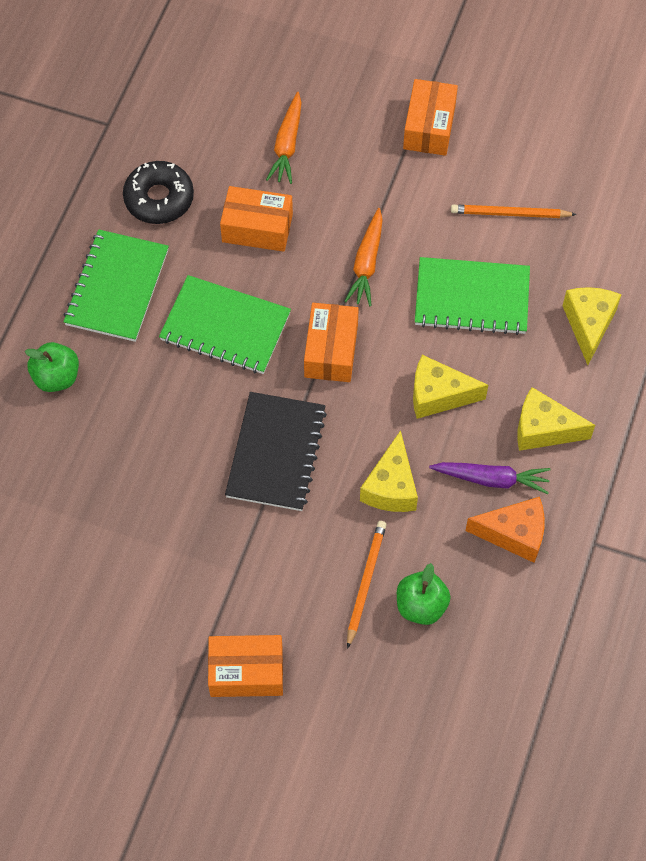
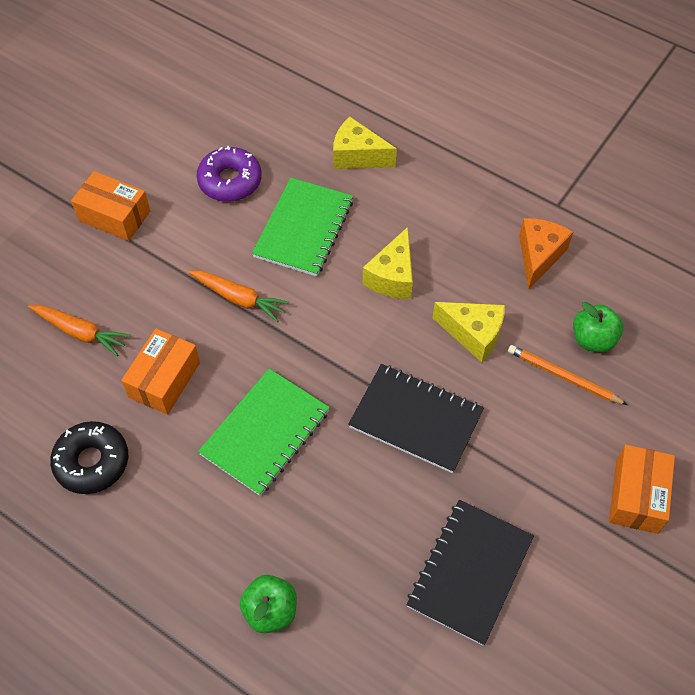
camera: 75 degrees left, 5 degrees down
green notebook [63,229,169,342] -> none
orange box [304,303,359,382] -> none
purple carrot [429,462,550,494] -> none
orange pencil [451,205,577,218] -> purple donut [196,146,262,202]
yellow cheese [517,387,595,451] -> none
none -> black notebook [407,500,534,646]

